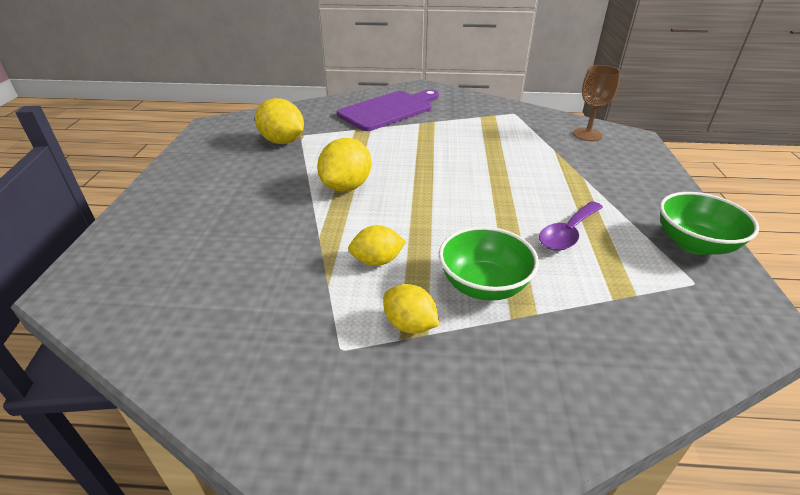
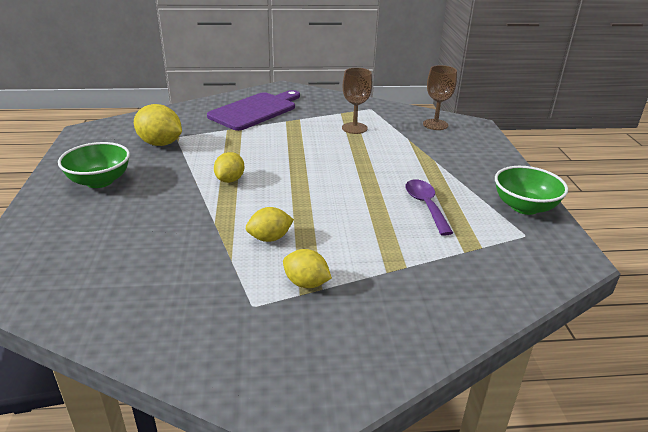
camera: 10 degrees left, 5 degrees down
yellow lemon [317,138,372,192] -> yellow lemon [214,152,245,183], size x0.65
green bowl [439,226,539,301] -> green bowl moved to [58,142,130,188]
purple spoon [539,201,603,251] -> purple spoon turned 135 degrees clockwise [405,179,453,236]
none -> brown goblet [342,68,372,134]

